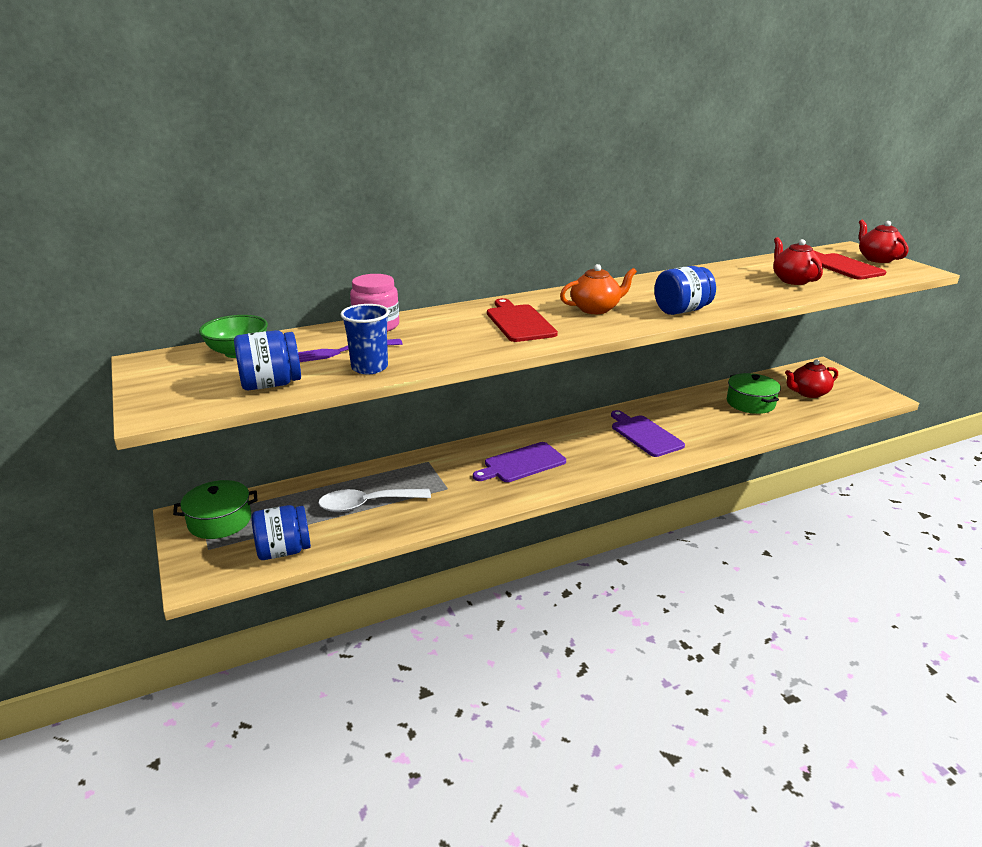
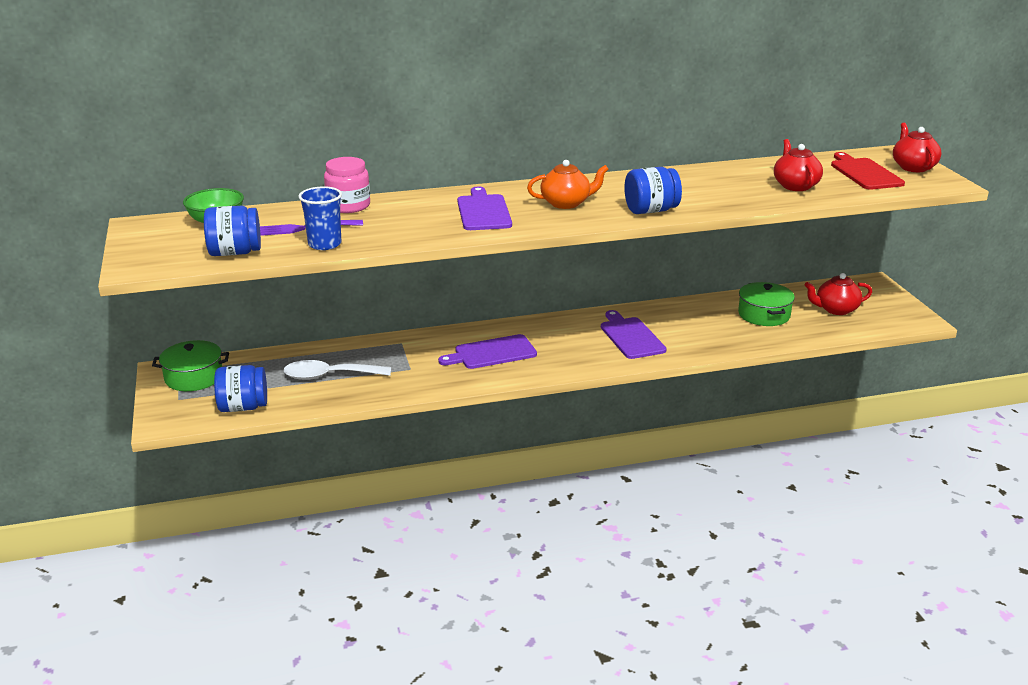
camera: 10 degrees right, 0 degrees up
red cutting board [487,298,558,342] -> purple cutting board [457,187,512,230]

